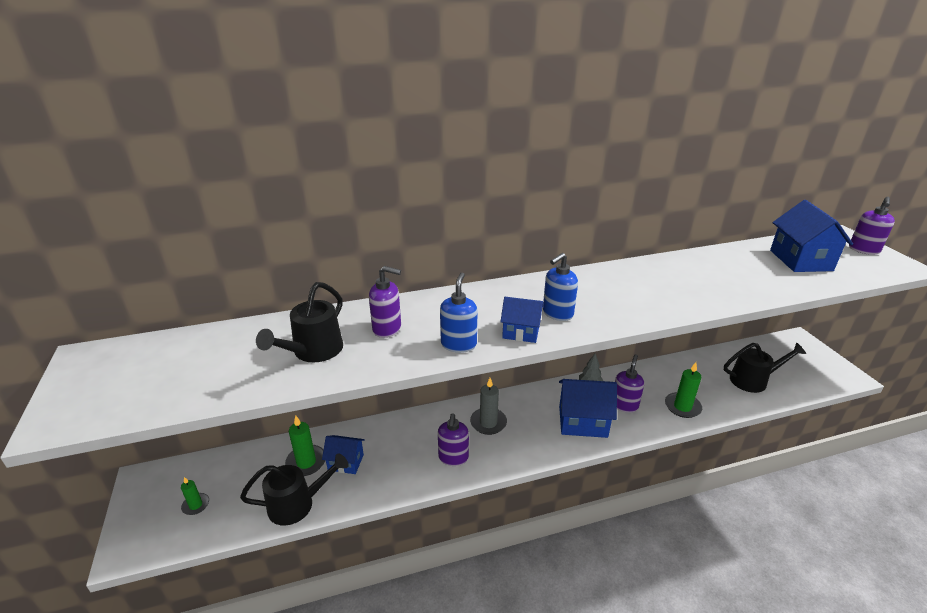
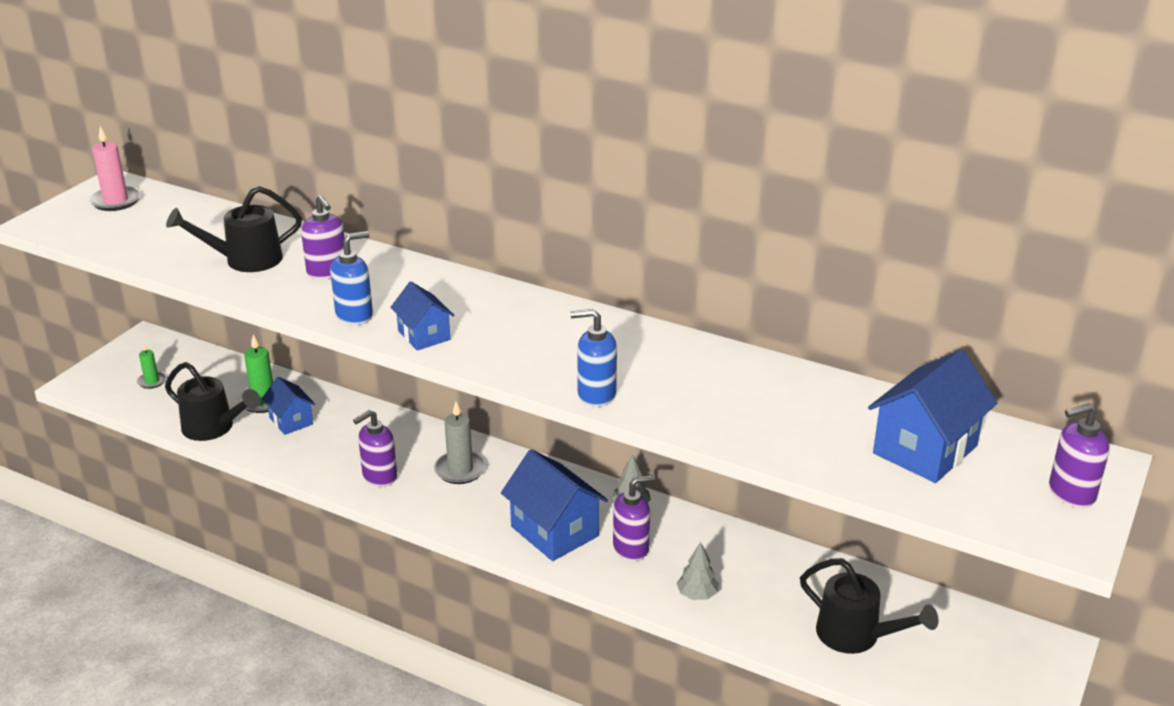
camera: 45 degrees right, 0 degrees up
blue soap dispenser [543,253,578,321] -> blue soap dispenser moved to [570,309,617,407]
green candle [665,362,702,418] -> grey tree [677,542,719,600]
none -> pink candle [89,126,141,211]

